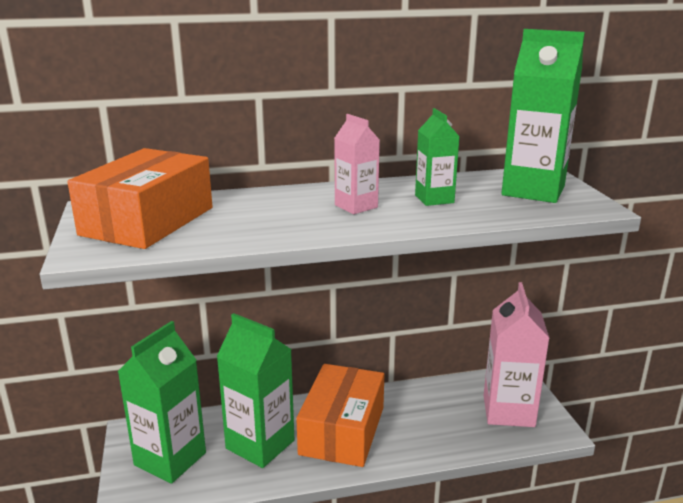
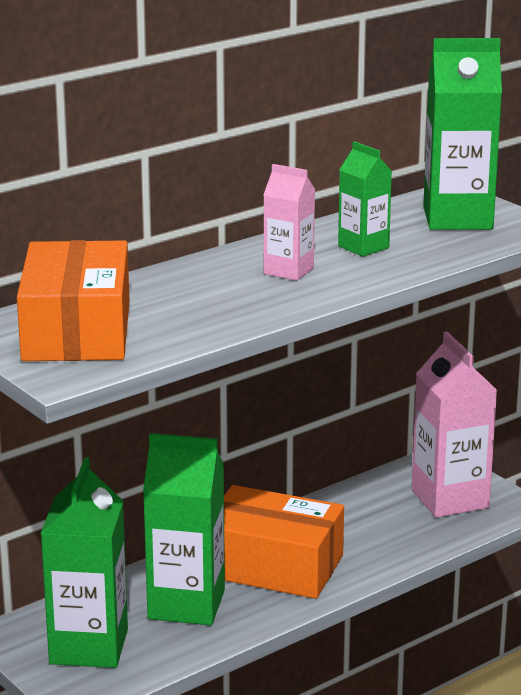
camera: 25 degrees left, 0 degrees up
orange box [296,364,385,467] -> orange box turned 60 degrees counterclockwise [224,485,344,599]

